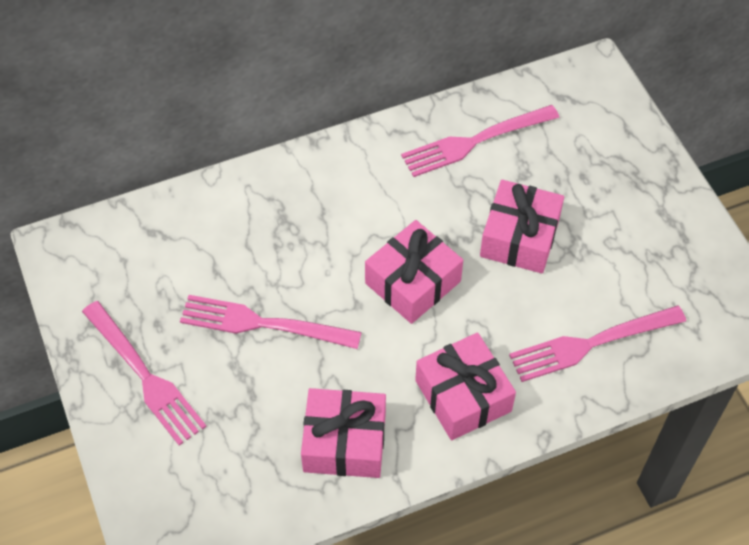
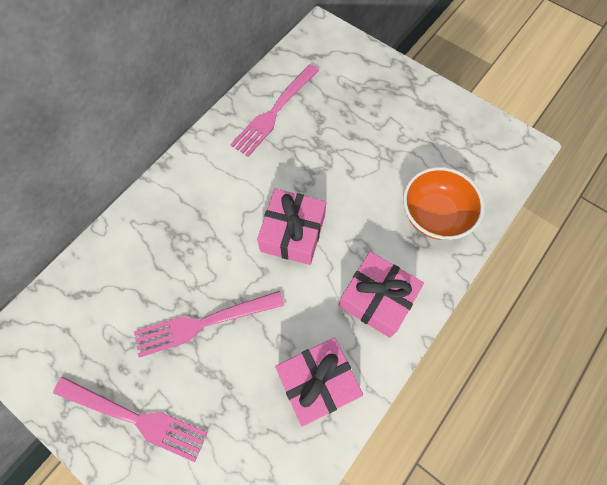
camera: 30 degrees left, 10 degrees up
pink gift [480,179,564,274] -> none
pink fork [509,305,686,382] -> orange bowl [403,167,484,240]

